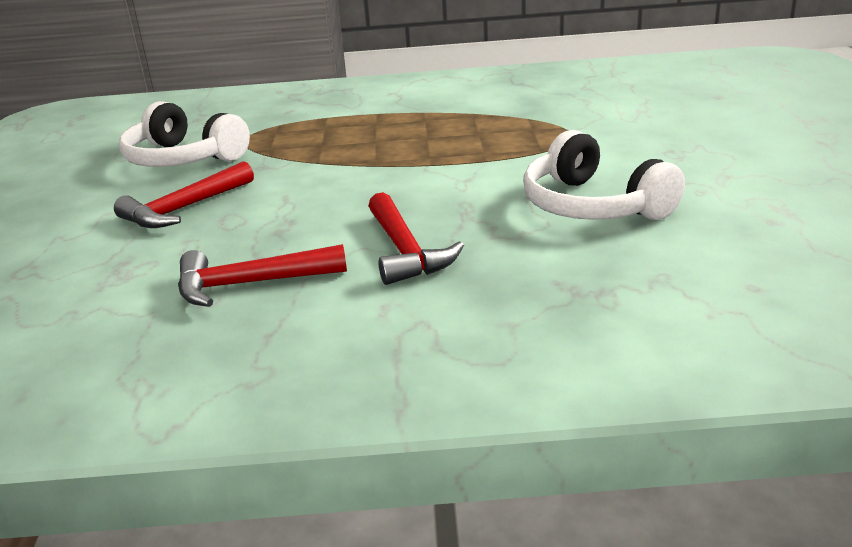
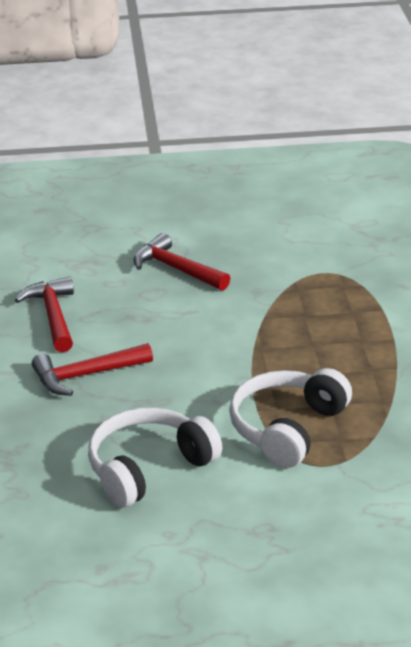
camera: 85 degrees right, 5 degrees up
white headphones [119,101,250,167] -> white headphones moved to [229,368,352,468]

